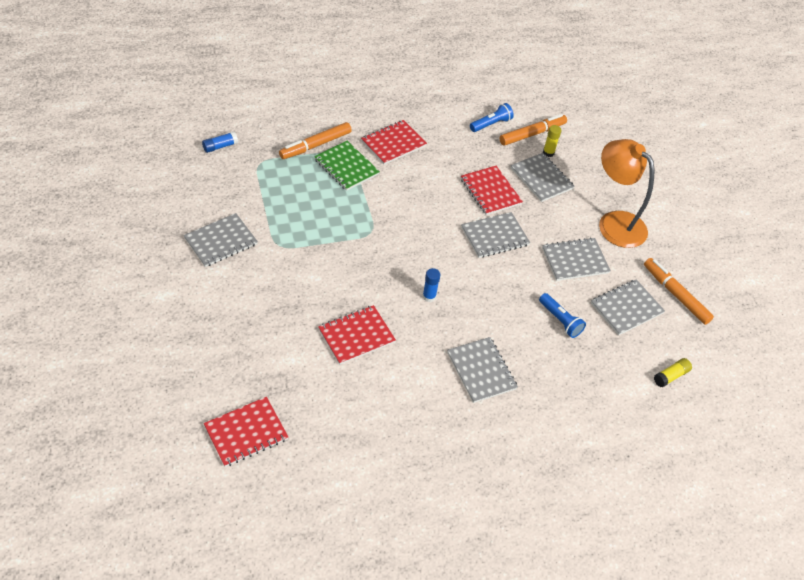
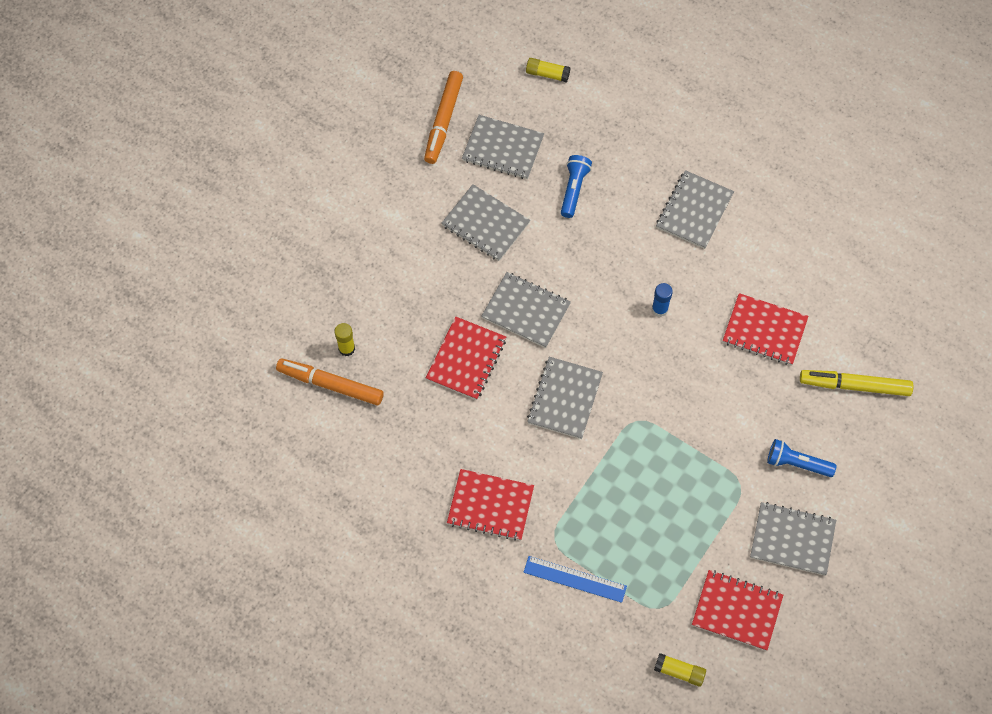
camera: 125 degrees left, 15 degrees up
blue glue stick [202,132,238,153] -> yellow glue stick [654,653,706,687]
red notebook [204,397,288,467] -> red notebook moved to [692,570,783,651]
orange marker [279,122,352,159] -> blue ruler [523,556,627,603]
green notebook [314,141,380,191] -> none
blue flashlight [470,103,514,132] -> blue flashlight moved to [767,439,837,477]
grey notebook [511,153,575,202] -> grey notebook moved to [527,357,603,439]
orange lamp [599,139,654,248] -> none
none -> yellow marker [800,370,913,396]

